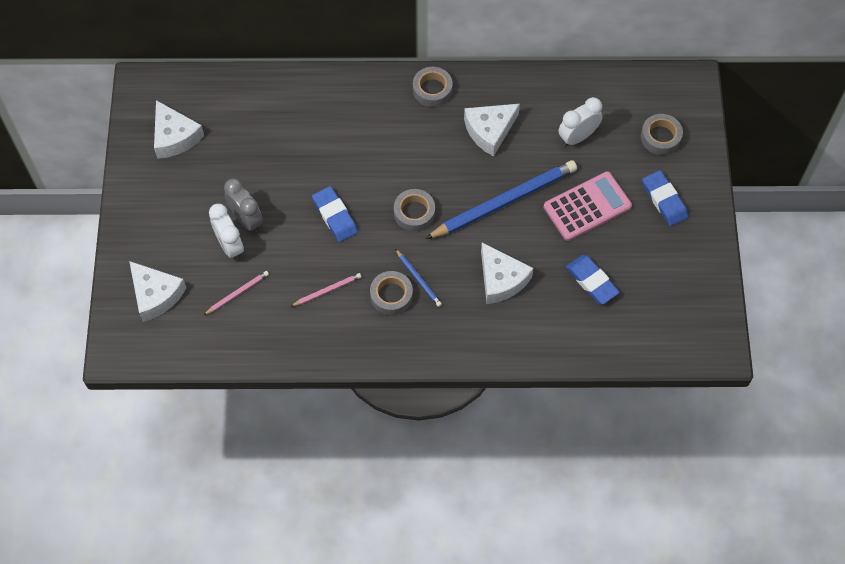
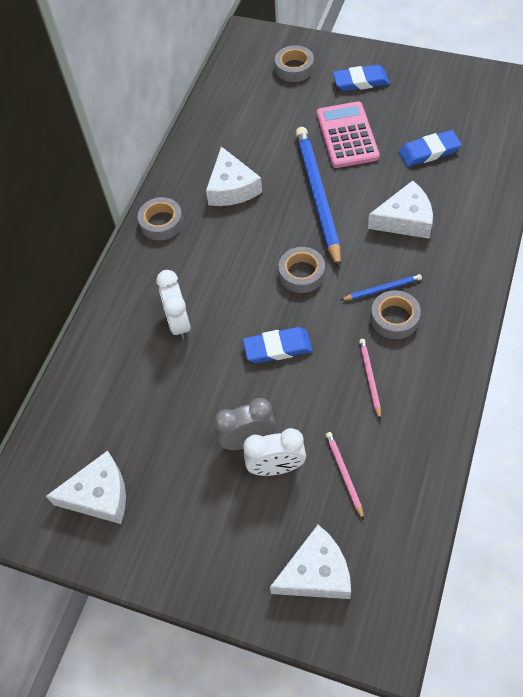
camera: 65 degrees left, 5 degrees down
white clock [558,97,602,147] -> white clock moved to [156,270,191,340]

